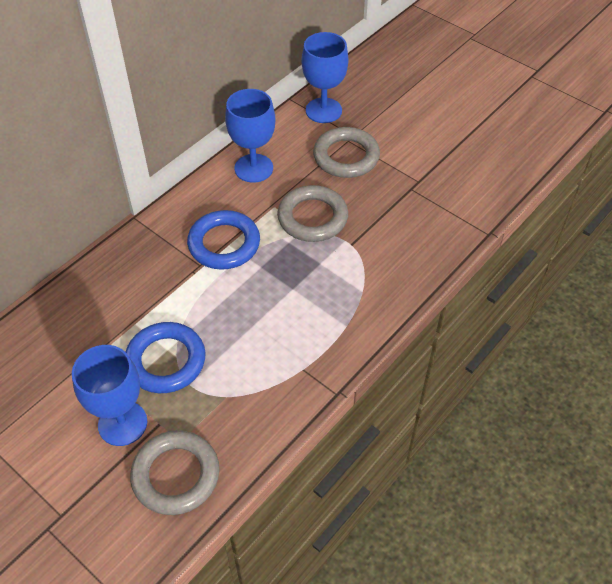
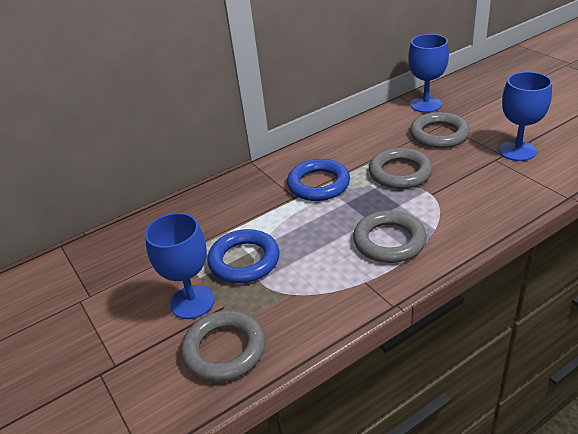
camera: 20 degrees right, 15 degrees down
blue goblet [225,89,275,183] -> blue goblet moved to [499,72,552,161]
none -> grey ring [353,210,427,263]

